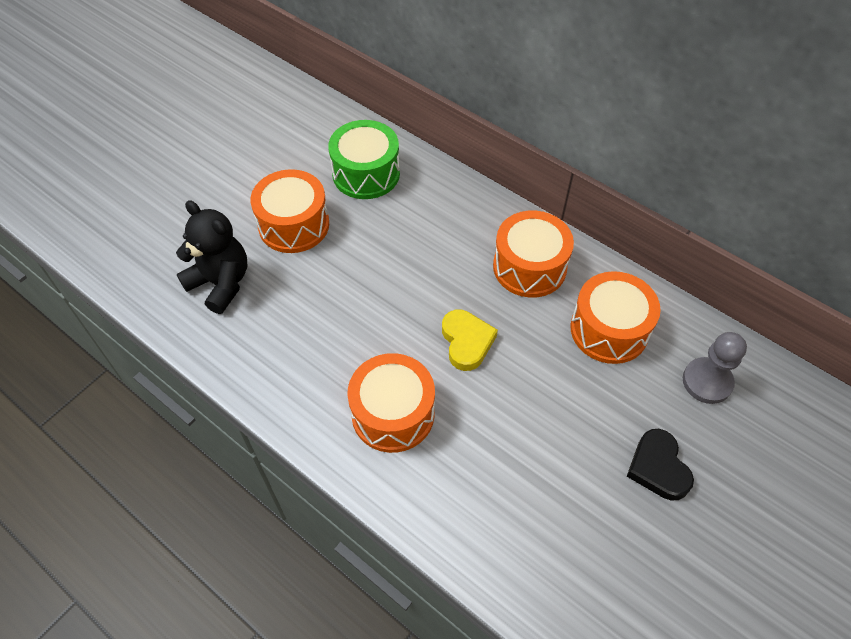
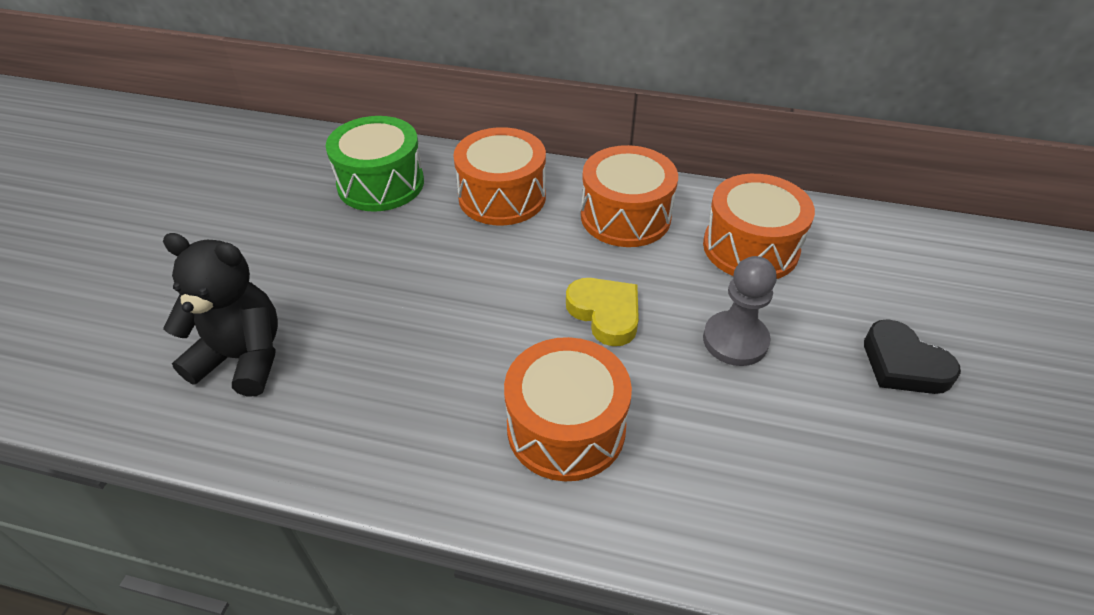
camera: 25 degrees left, 10 degrees down
orange drum [250,169,329,253] -> orange drum moved to [453,127,546,225]
grey pawn [683,332,747,404] -> grey pawn moved to [703,256,777,366]

